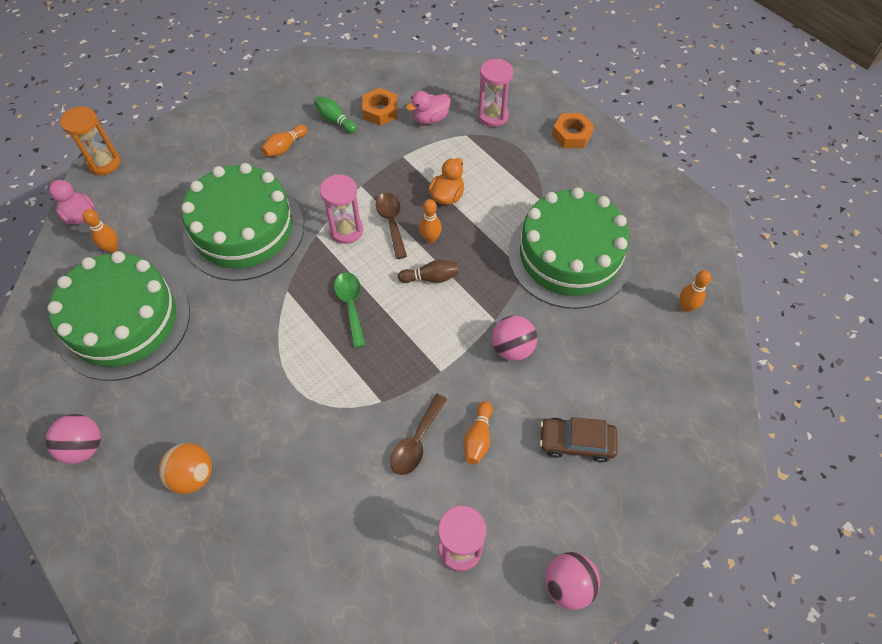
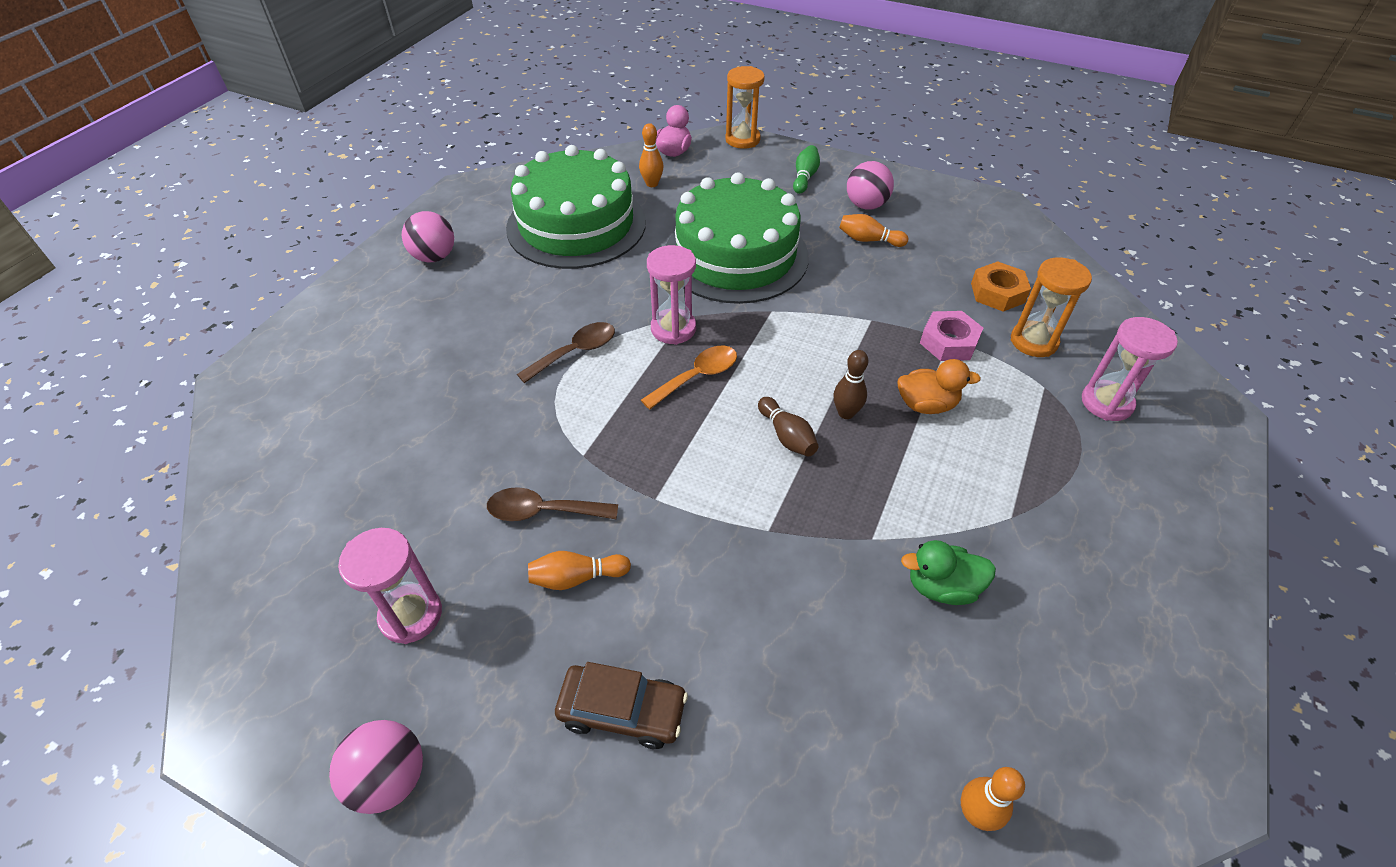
camera: 65 degrees right, 10 degrees down
orange ball [159,443,212,494] -> none
green bowling pin [314,96,357,133] -> green bowling pin moved to [793,145,820,194]
pink hourglass [320,174,363,244] -> pink hourglass moved to [647,245,696,345]
green spoon [334,272,366,348] -> orange spoon [641,346,737,410]
brown spoon [376,193,407,259] -> brown spoon moved to [517,322,615,383]
pink duck [406,91,451,124] -> orange hourglass [1011,257,1092,357]
orange bowling pin [419,199,442,243] -> brown bowling pin [834,350,868,419]
pink ball [492,315,537,361] -> pink ball moved to [847,161,894,210]
green cake [508,187,632,309] -> green duck [901,540,996,605]
brown car [540,417,617,463] -> brown car turned 120 degrees clockwise [555,662,688,749]
orange nut [552,113,594,148] -> none
none -> pink nut [920,311,983,361]

